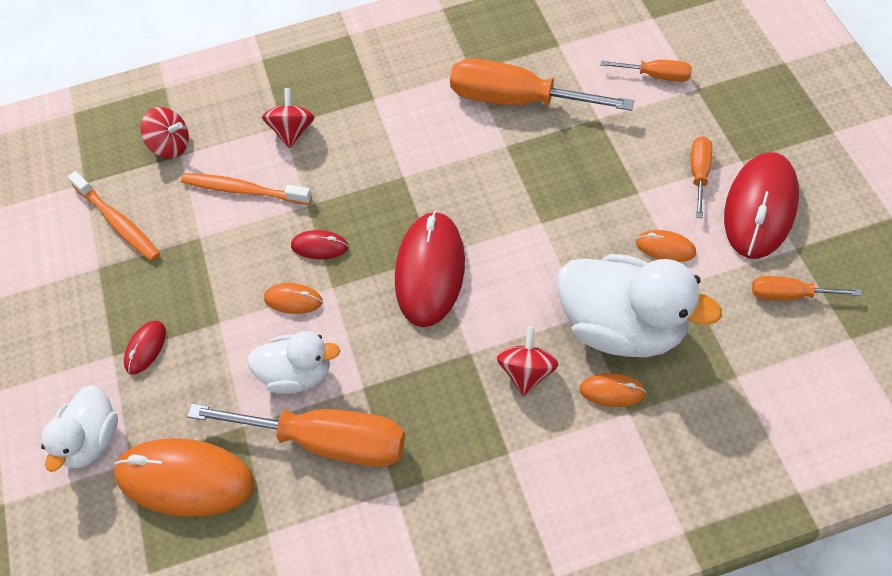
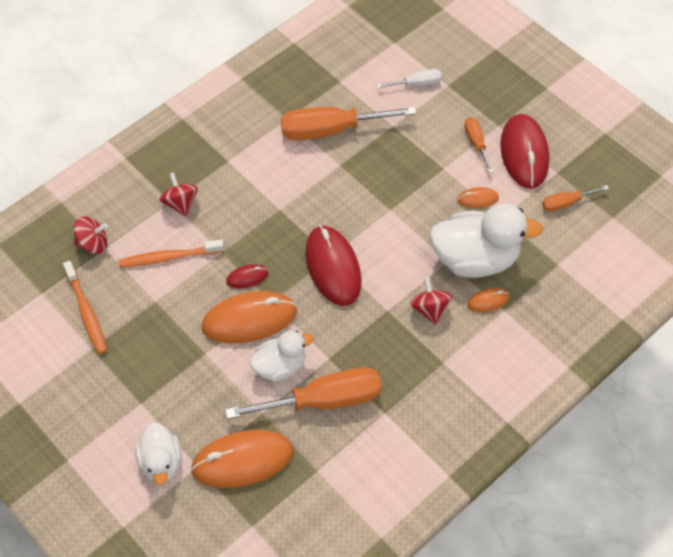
camera: 30 degrees left, 0 degrees up
orange toothbrush [68,171,160,261] -> orange toothbrush turned 45 degrees clockwise [63,261,107,354]
red mouse [124,320,166,375] -> none
orange mouse [264,283,323,314] -> orange mouse [202,291,297,343], size x2.17
orange screwdriver [600,60,692,82] -> white screwdriver [377,69,442,88]

